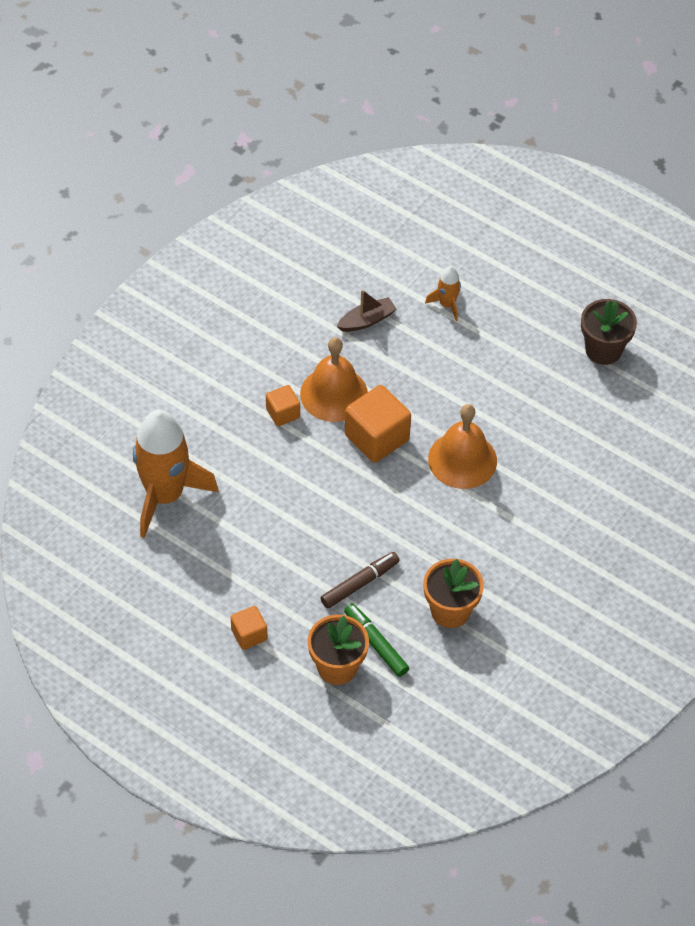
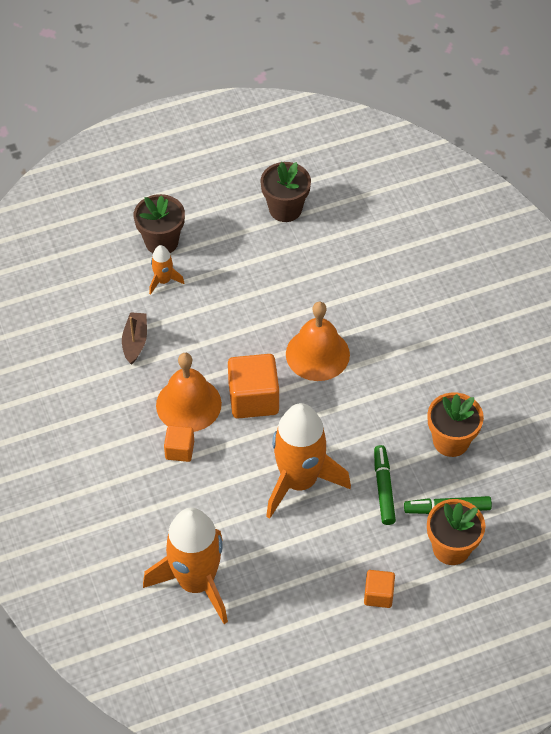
camera: 55 degrees left, 0 degrees up
brown marker [321,552,400,609] -> green marker [374,445,396,525]
none -> brown flower pot [134,194,185,253]
none -> orange rocket [266,403,351,519]

